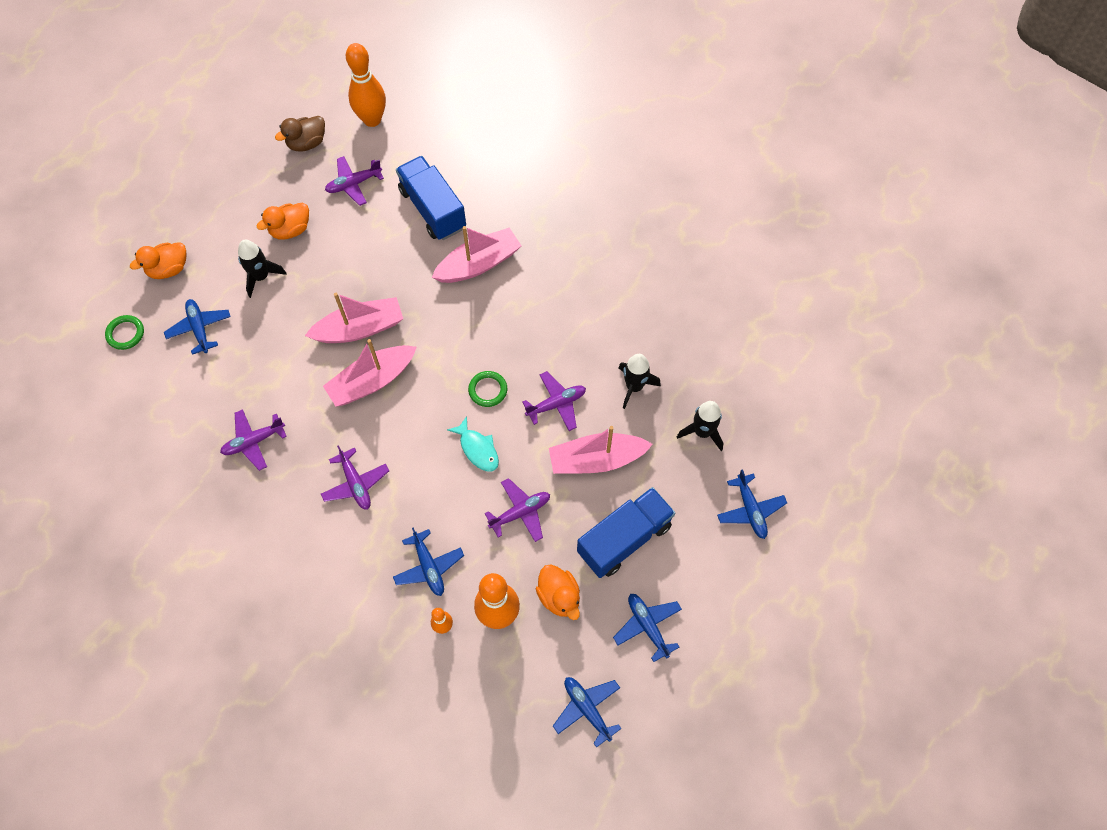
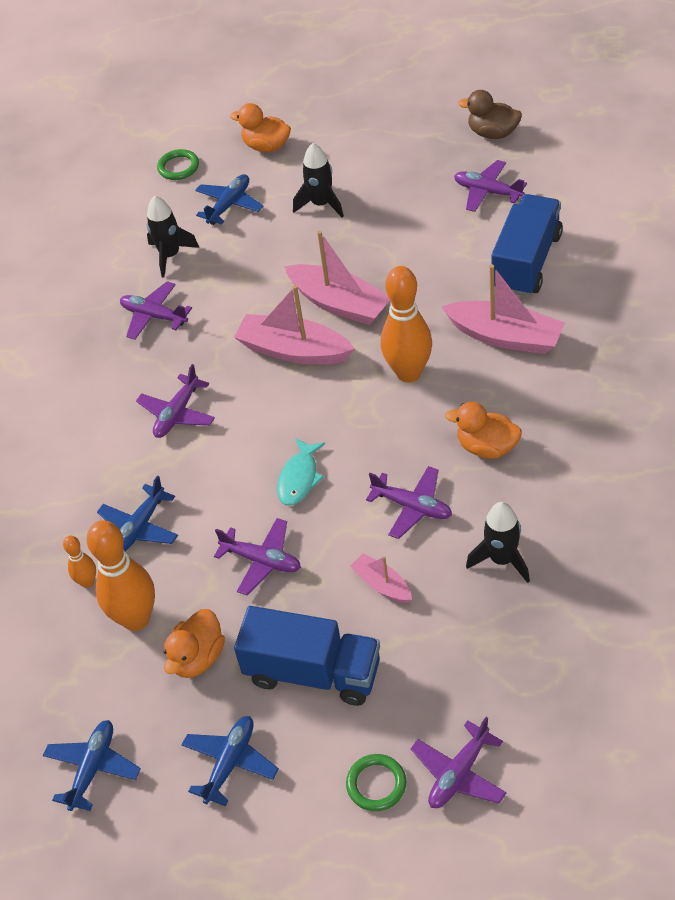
camera: 60 degrees right, 15 degrees down
orange duck [257,203,309,239] -> orange duck moved to [445,402,522,459]
orange bowling pin [346,43,386,127] -> orange bowling pin moved to [381,266,432,382]
green ring [468,371,507,407] -> green ring moved to [346,754,406,811]
pink boat [549,426,653,474] -> pink boat [350,553,412,603], size x0.53
black rocket [677,401,723,451] -> black rocket moved to [147,196,199,278]
blue plane [717,469,787,539] -> purple plane [411,717,507,808]

